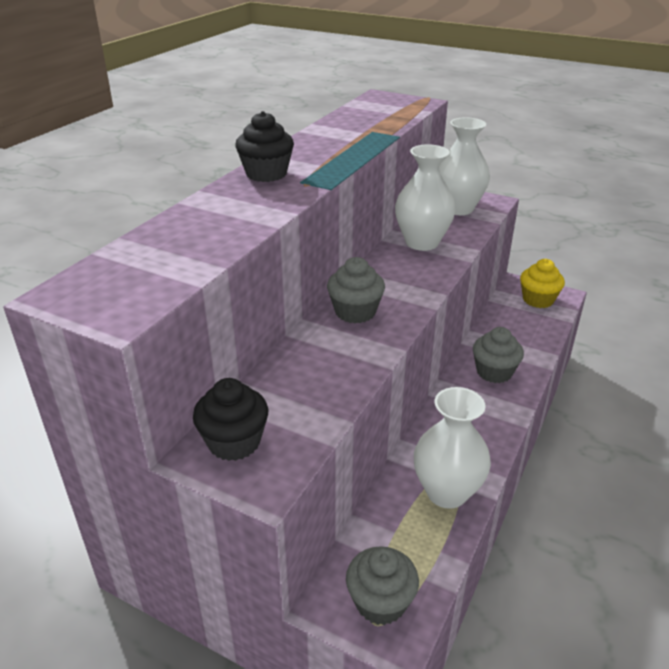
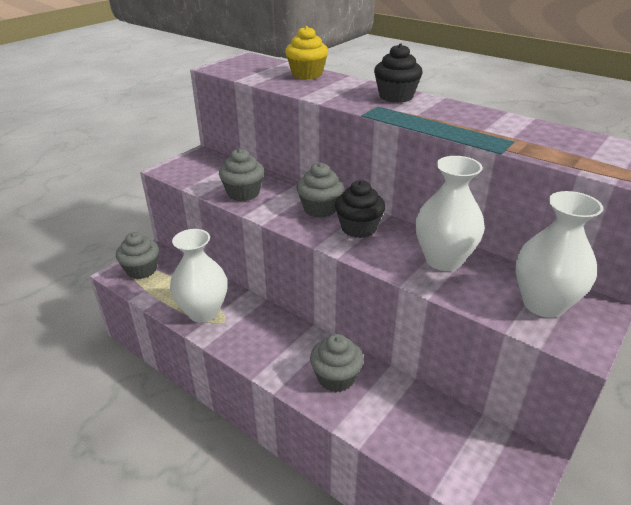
camera: 100 degrees right, 0 degrees up
black cupcake [193,378,268,461] -> black cupcake moved to [335,180,385,238]
yellow cupcake [520,259,565,308] -> yellow cupcake moved to [285,26,328,79]
none -> grey cupcake [219,148,264,201]

